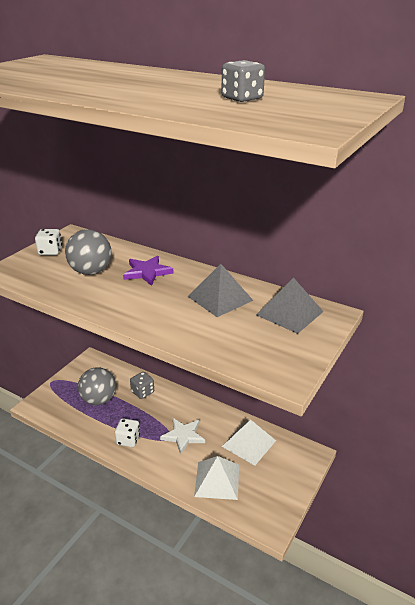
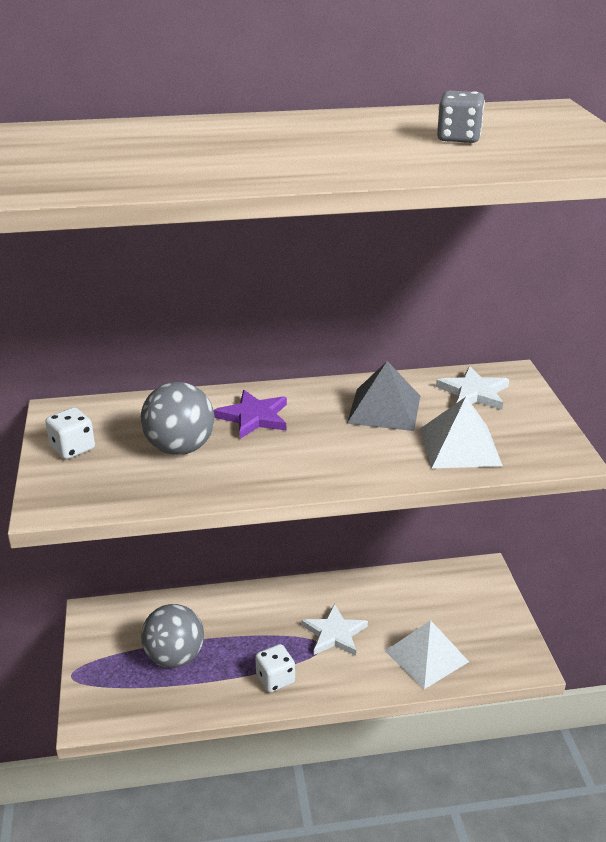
camera: 40 degrees left, 0 degrees up
grey dice [130,372,154,399] -> none
white pyramid [222,420,276,466] -> white pyramid moved to [420,397,503,468]
grey pyramid [256,277,324,334] -> white star [436,366,509,409]

